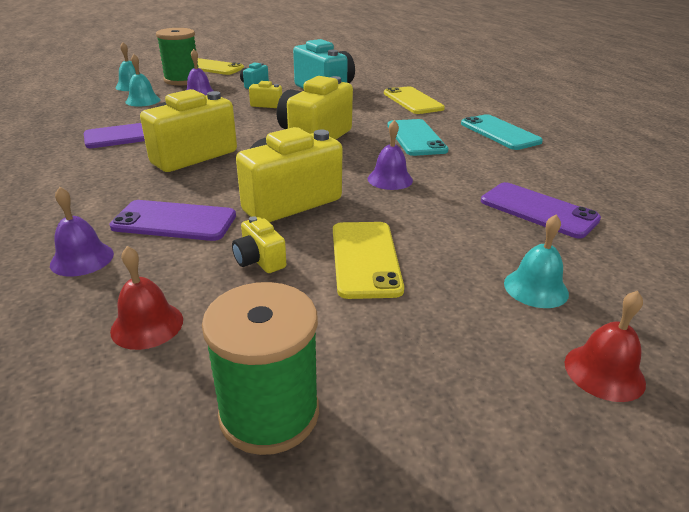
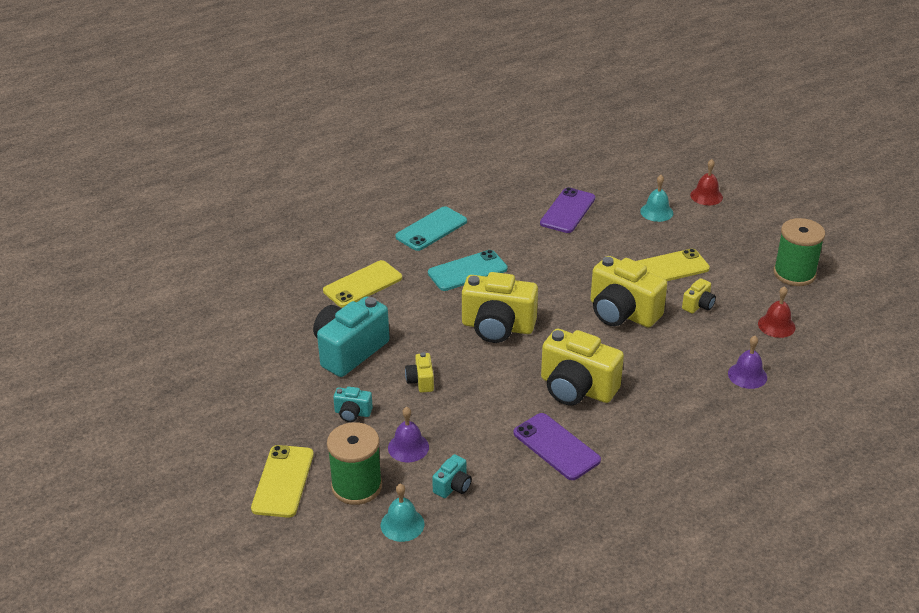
camera: 105 degrees left, 5 degrees up
purple phone [110,200,236,241] -> none
turquoise bell [125,54,160,106] -> turquoise camera [432,454,472,498]
purple bell [368,120,413,190] -> none

